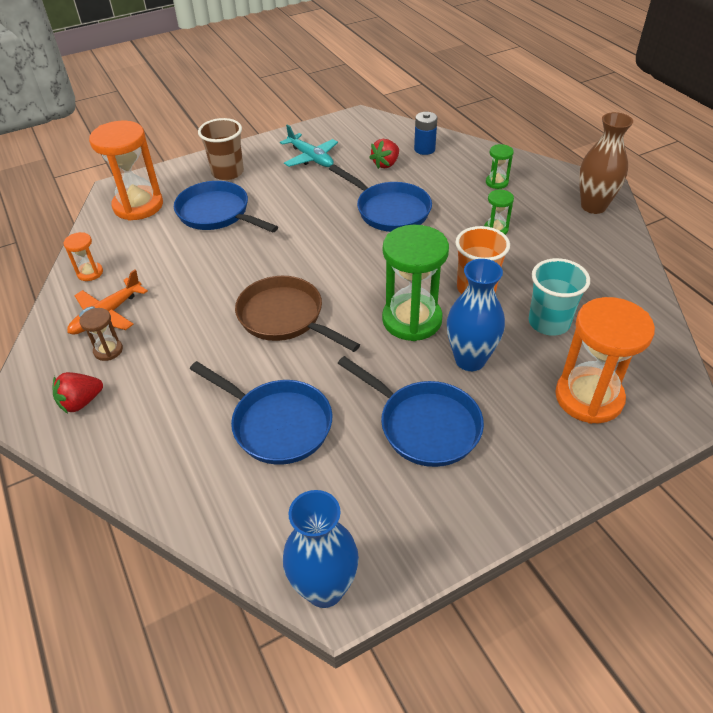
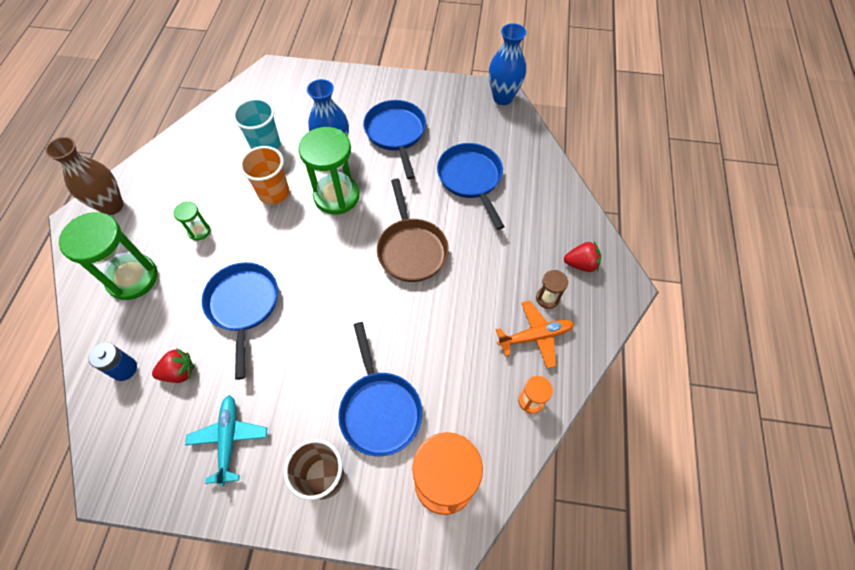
camera: 145 degrees left, 15 degrees up
green hourglass [486,144,514,189] -> green hourglass [59,212,158,300], size x2.14
orange hourglass [555,297,655,424] -> none

